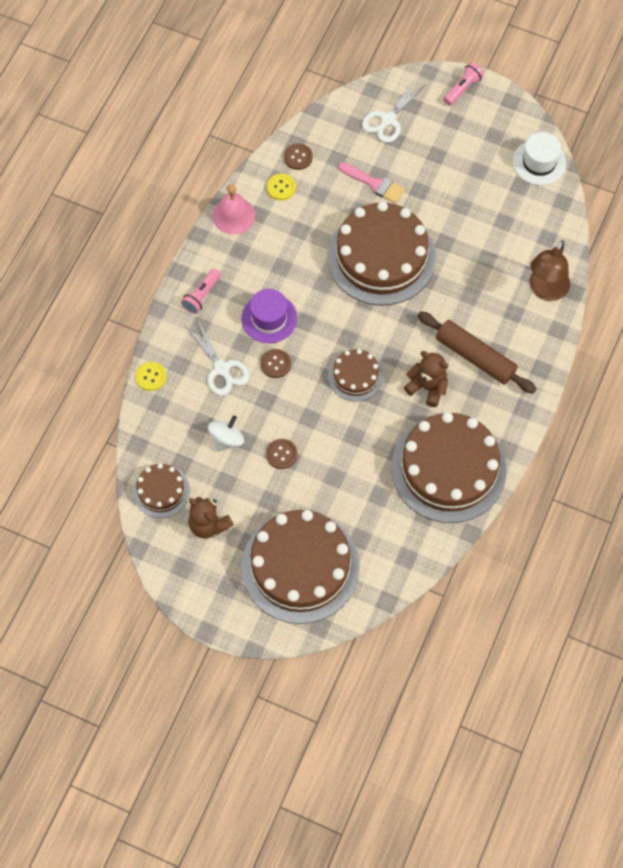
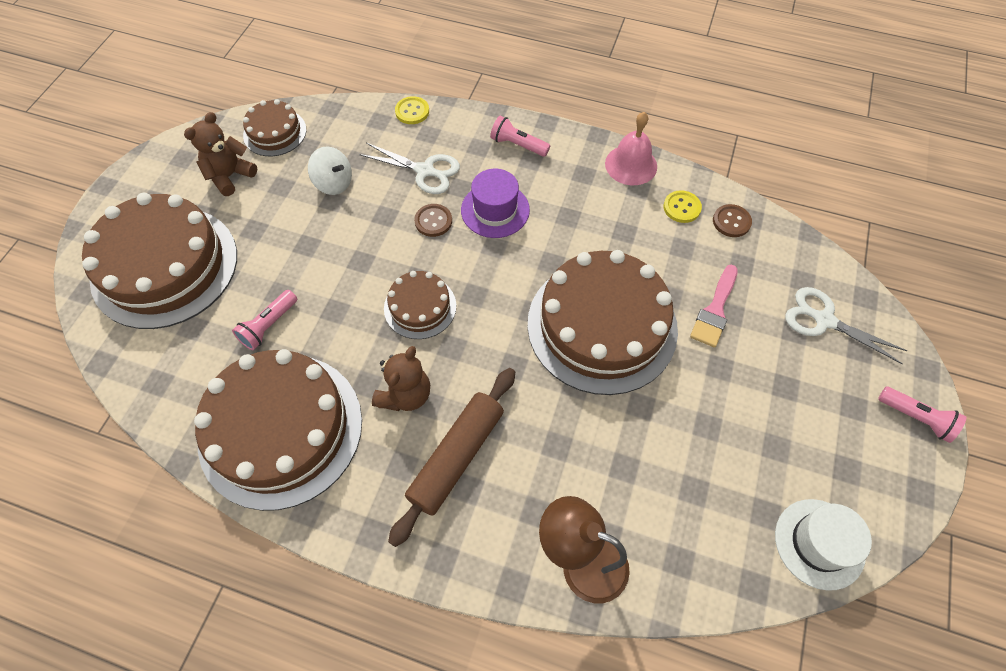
camera: 85 degrees right, 5 degrees down
white scissors [187,320,250,396] -> white scissors turned 120 degrees counterclockwise [359,143,460,194]
brown button [266,439,297,469] -> none
none -> pink flashlight [232,290,297,350]

